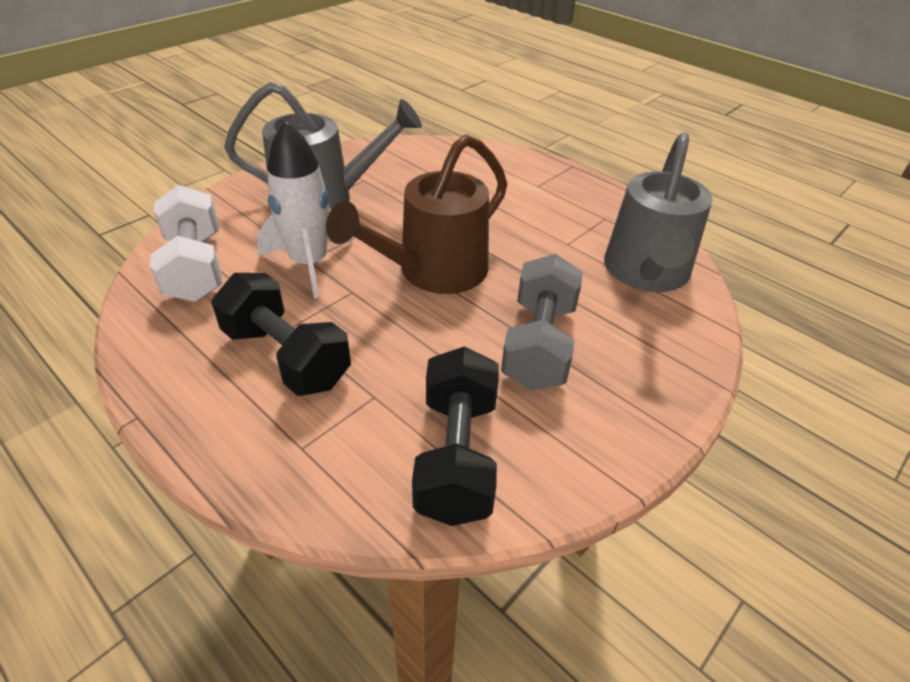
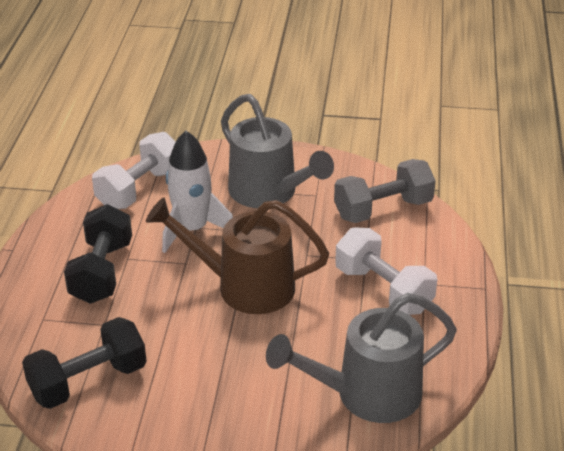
camera: 55 degrees right, 5 degrees down
grey dumbbell [501,254,583,391] -> grey dumbbell moved to [334,159,436,223]
none -> white dumbbell [335,227,437,315]

